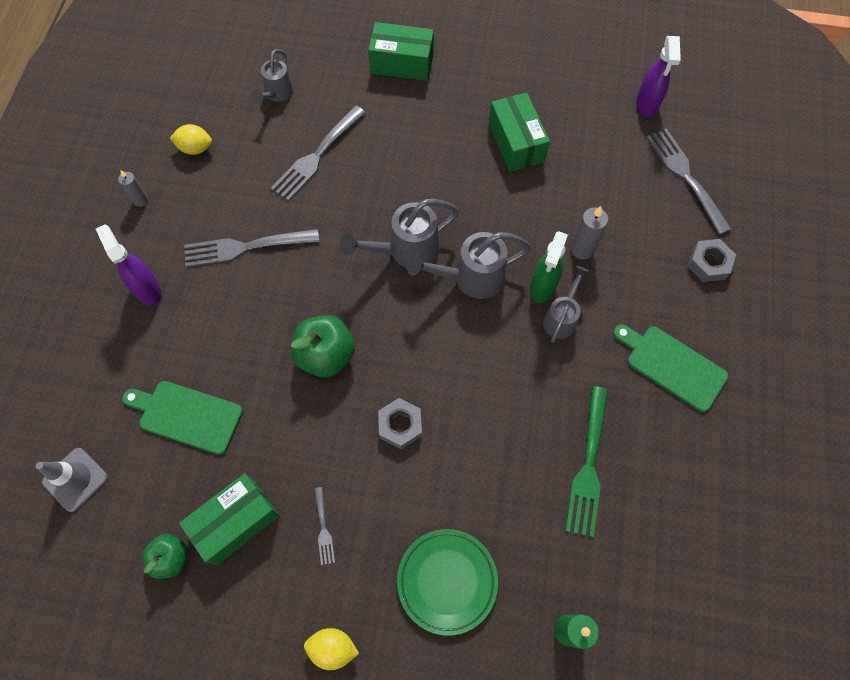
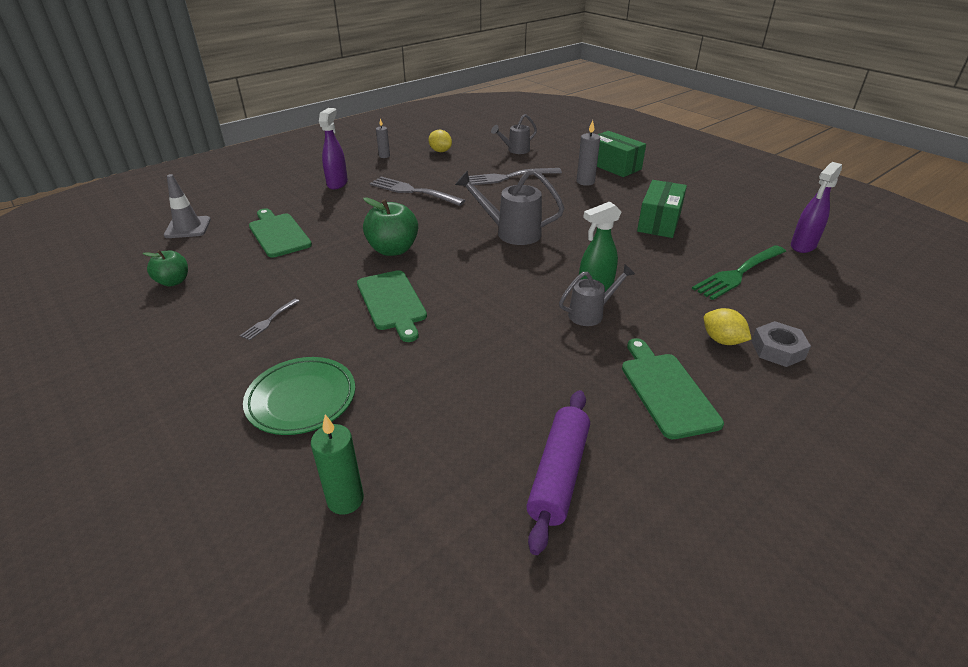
camera: 40 degrees right, 30 degrees down
green box [179,473,280,565] -> none
yellow lemon [304,628,359,670] -> yellow lemon moved to [704,308,751,345]
grey nut [378,398,422,449] -> green cutting board [357,270,427,342]
grey watering can [406,232,531,299] -> none
green fork [565,386,608,537] -> green fork moved to [692,245,786,300]
grey candle [571,206,609,260] -> grey candle moved to [577,120,600,186]
grey fork [646,128,731,235] -> none
none -> purple rolling pin [526,390,590,555]

